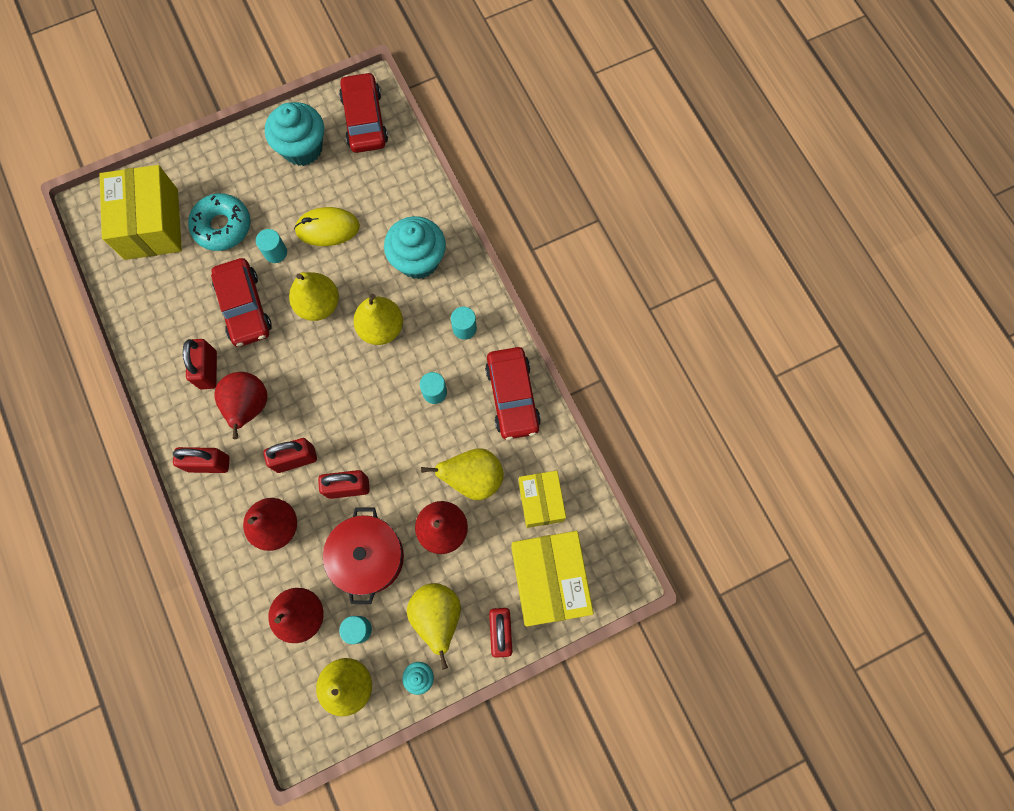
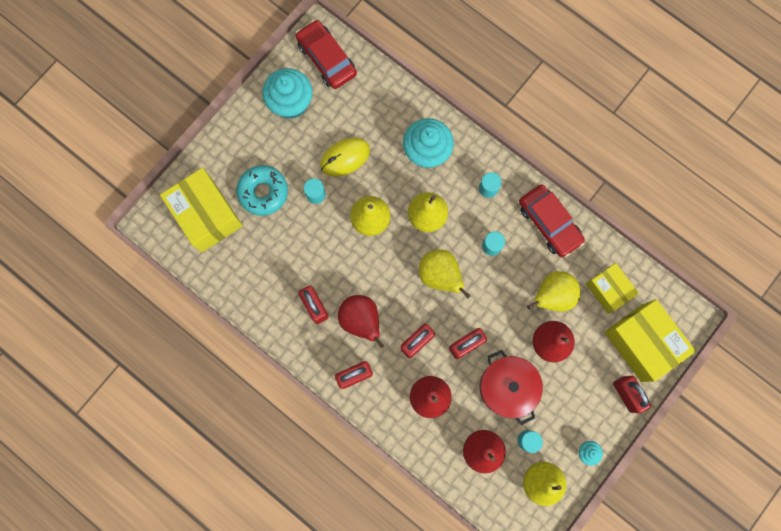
camera: 25 degrees left, 5 degrees up
red car [211,258,272,347] -> none
yellow pear [407,583,461,670] -> yellow pear moved to [419,249,471,299]

